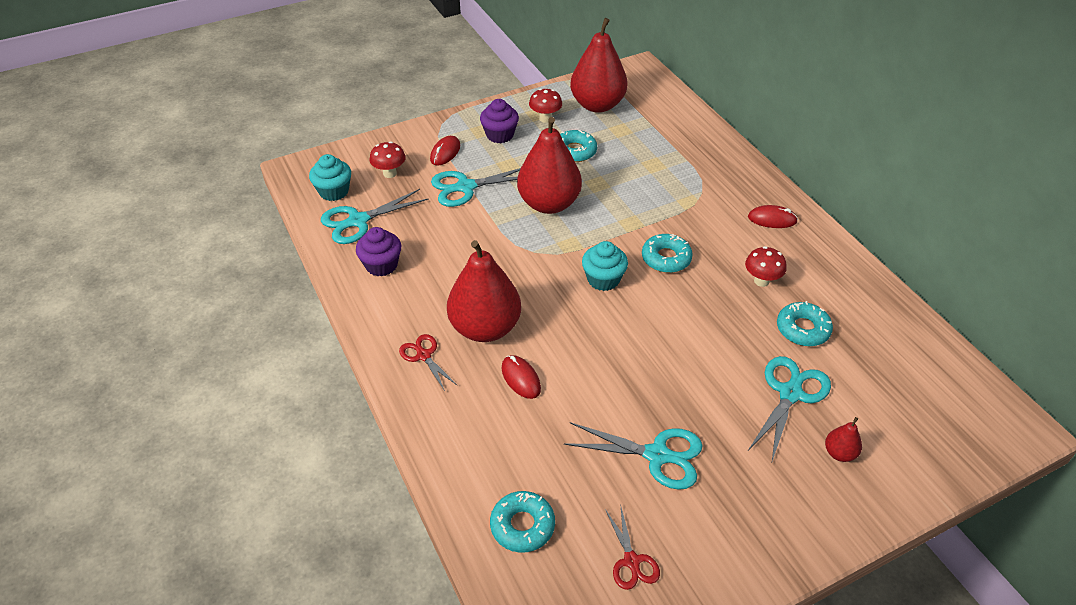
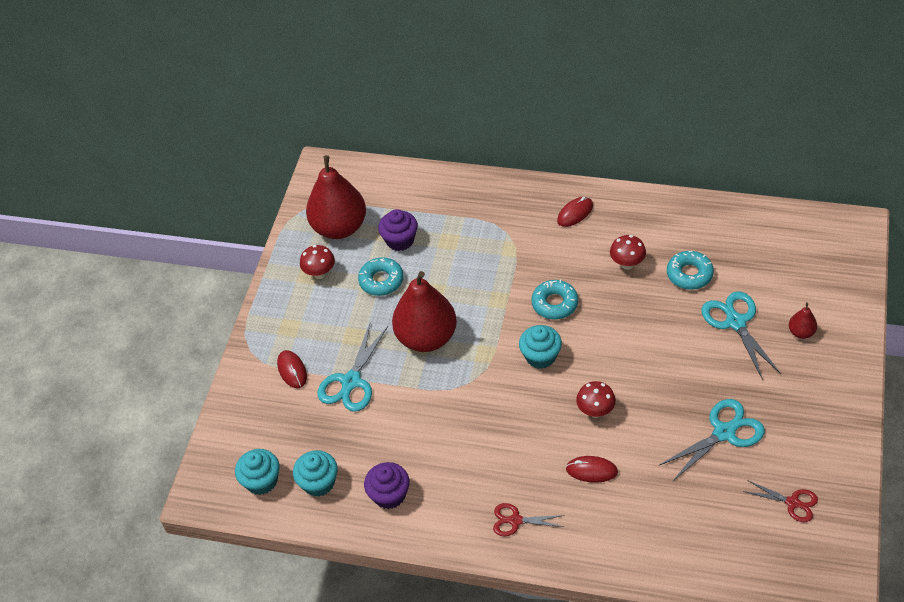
camera: 45 degrees left, 5 degrees up
turquoise scissors [321,189,429,244] -> turquoise cupcake [293,450,338,497]
red mushroom [369,141,406,178] -> red mushroom moved to [576,381,616,418]
red pear [447,240,521,342] -> none
purple cupcake [480,99,519,143] -> purple cupcake moved to [378,209,418,251]
turquoise donut [490,491,555,553] -> none

